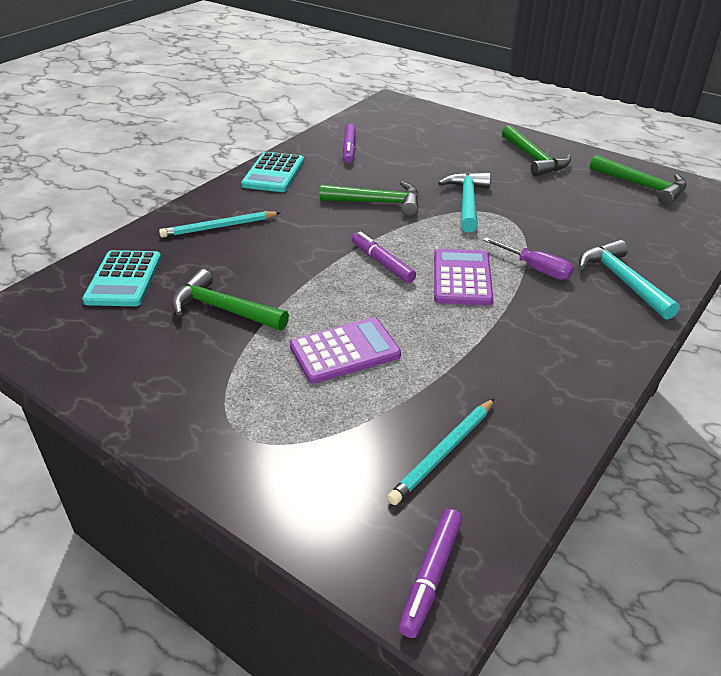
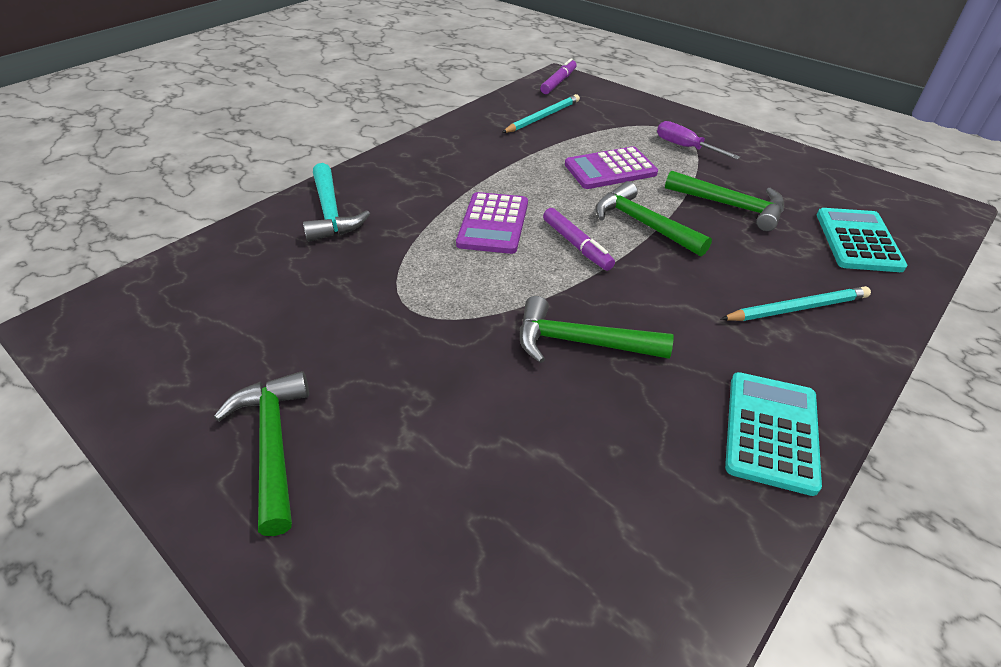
camera: 175 degrees left, 5 degrees up
purple marker [343,124,356,163] -> none
turquoise hammer [438,172,491,232] -> none
purple screwdriver [483,237,574,280] -> purple screwdriver moved to [657,121,740,160]
green hammer [590,155,686,205] -> green hammer moved to [595,181,712,256]

